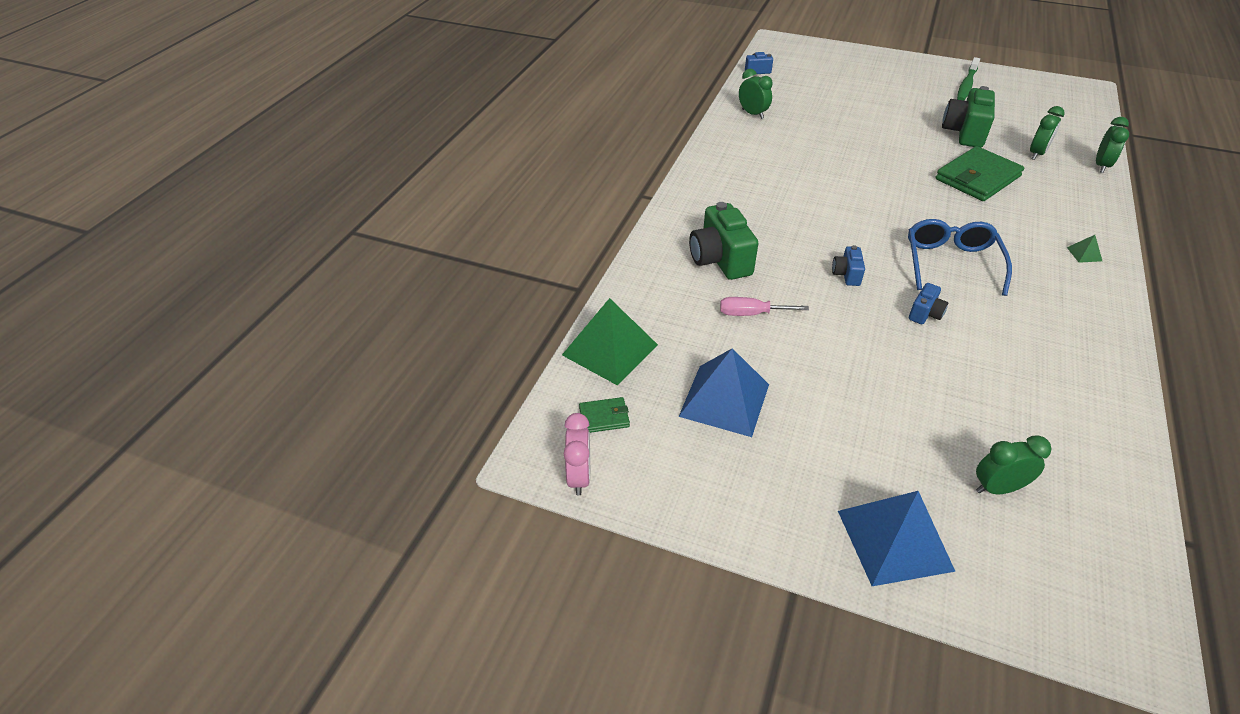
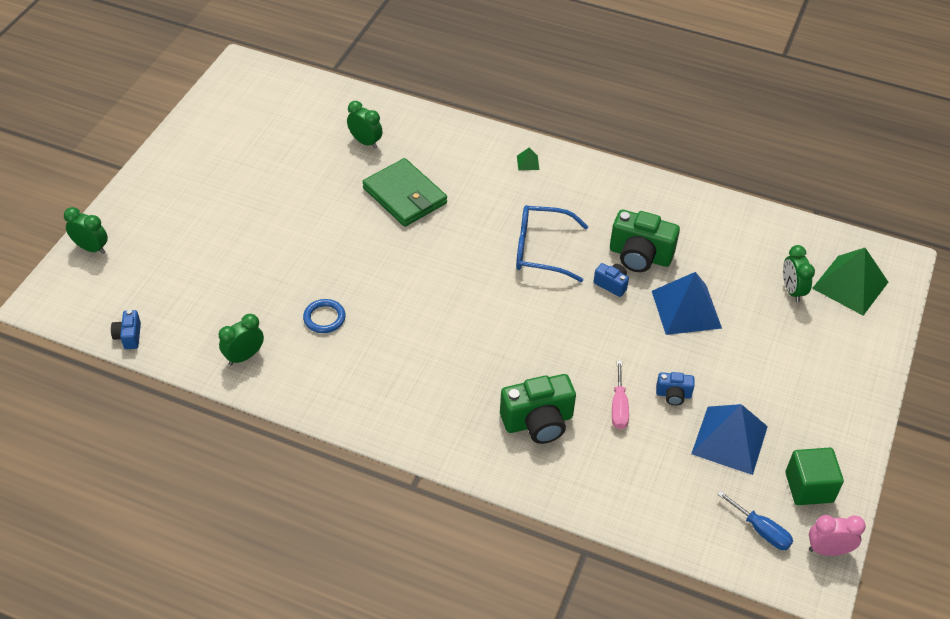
camera: 90 degrees left, 5 degrees up
green pyramid [562,298,658,385] -> green pyramid moved to [812,248,888,316]
green wallet [579,397,630,433] -> blue screwdriver [717,490,793,550]
blue camera [832,245,865,286] -> blue camera moved to [656,372,695,406]
blue pyramid [838,491,956,586] -> blue pyramid moved to [652,272,722,335]
green camera [942,86,995,148] -> green camera moved to [610,210,680,272]
green toothbrush [957,57,980,101] -> none
green clock [1096,117,1129,173] -> green clock moved to [64,207,108,254]
none -> blue ring [303,299,346,333]
none -> green cube [785,448,844,505]

